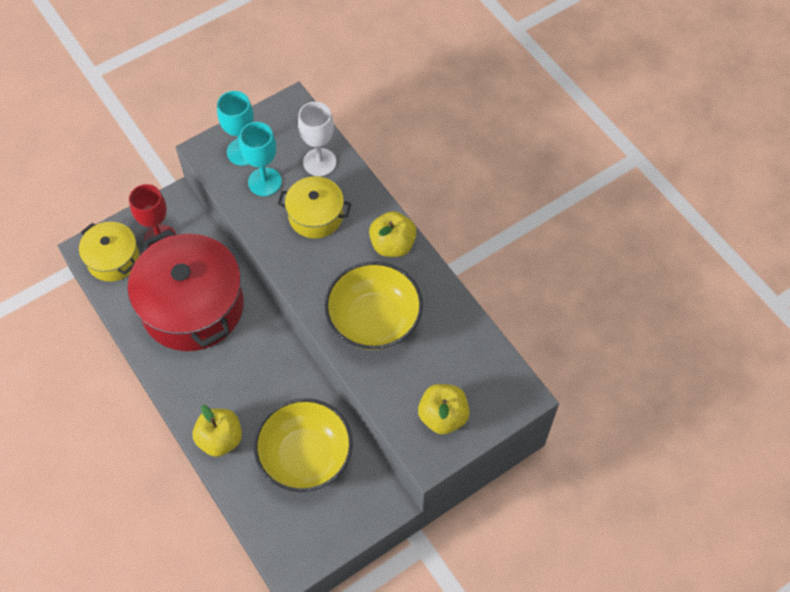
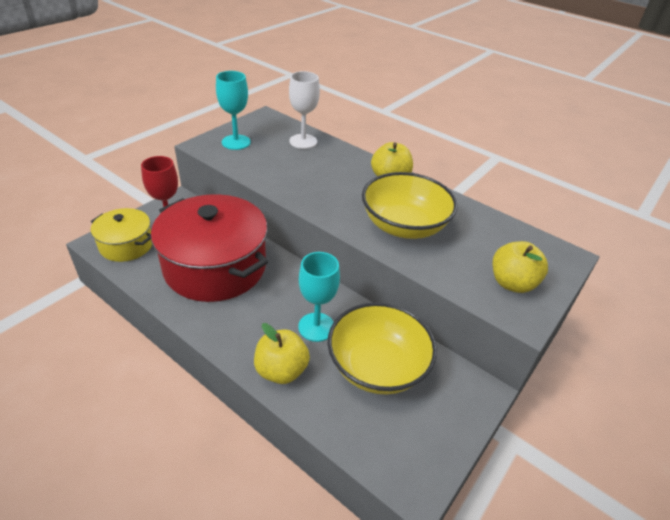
camera: 20 degrees left, 20 degrees down
turquoise goblet [240,122,282,196] -> turquoise goblet moved to [298,252,340,342]
yellow pot [278,176,352,239] -> none

